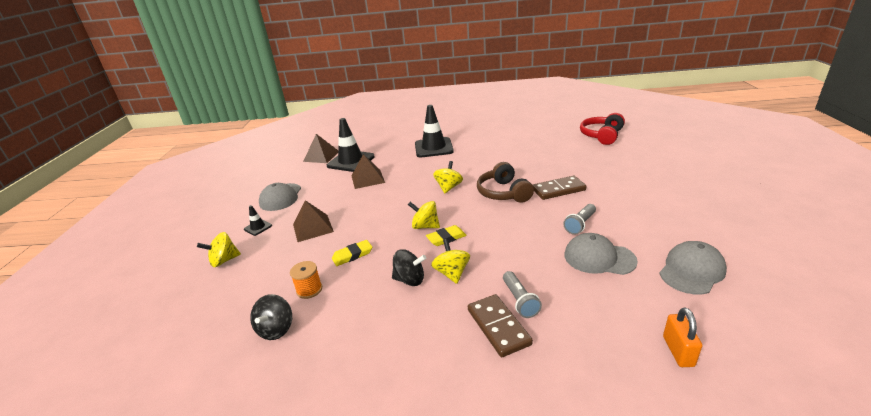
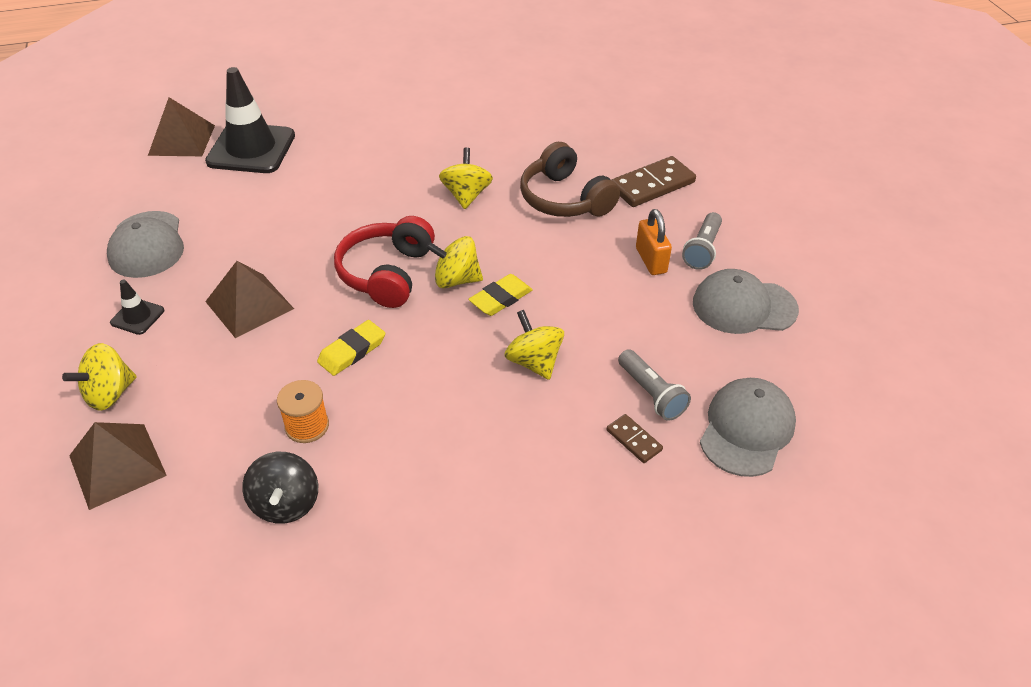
camera: 20 degrees left, 15 degrees up
brown pyramid [351,154,385,189] -> brown pyramid moved to [69,422,167,510]
black spinning top [392,249,426,286] -> none
black traffic cone [415,105,454,157] -> none
brown domino [468,294,533,357] -> brown domino [606,414,663,463], size x0.52
red headphones [580,113,625,145] -> red headphones moved to [334,216,435,308]
grey cap [659,241,727,294] -> grey cap moved to [700,378,796,477]
orange padlock [663,307,702,367] -> orange padlock moved to [636,209,672,275]

